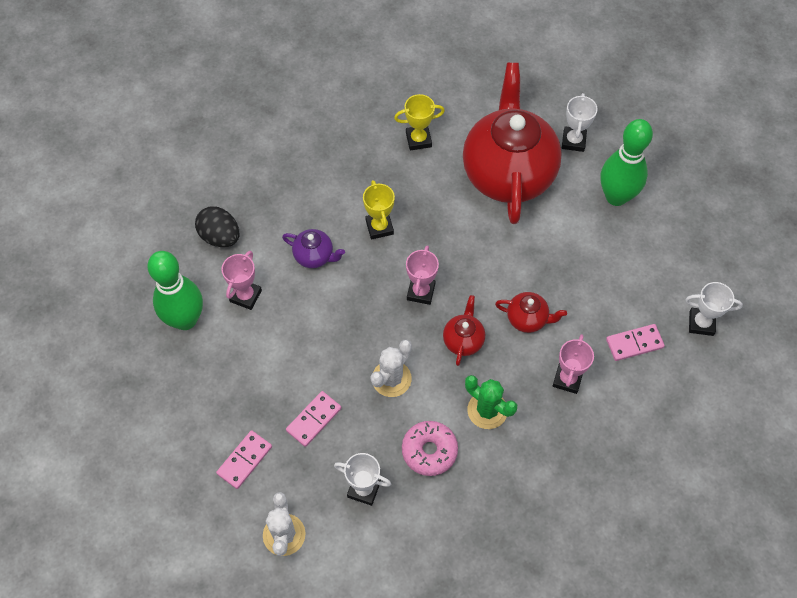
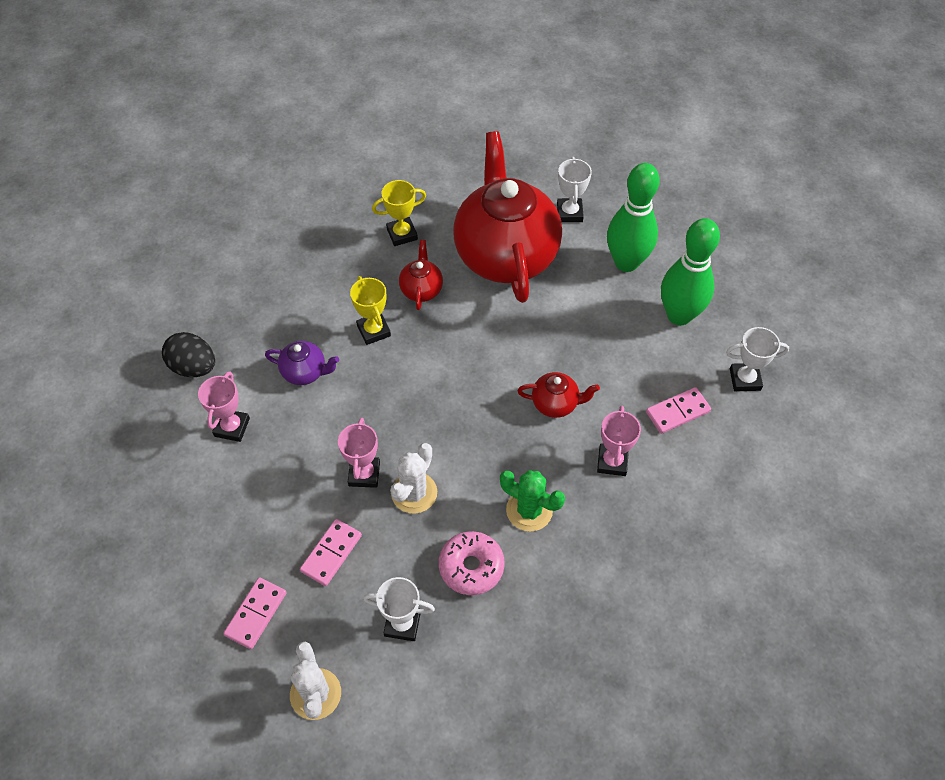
camera: 10 degrees left, 5 degrees down
green bowling pin [147,251,203,330] -> green bowling pin moved to [661,218,720,325]
pink trophy [406,245,439,305] -> pink trophy moved to [338,418,380,488]
red teapot [443,295,485,366] -> red teapot moved to [399,240,443,310]

